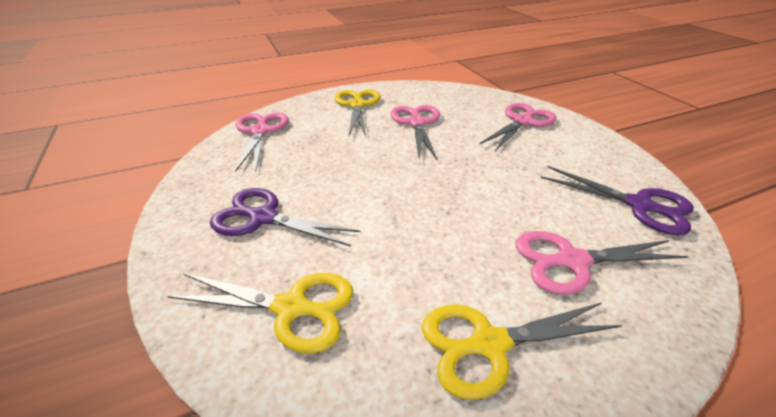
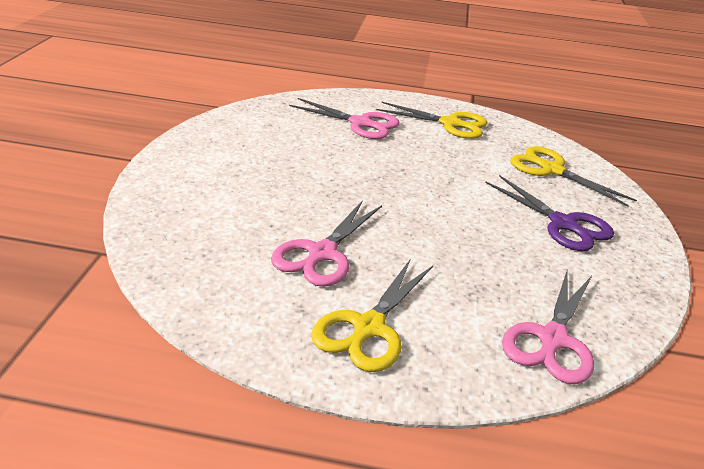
camera: 150 degrees left, 5 degrees down
pink scissors [479,103,556,151] -> none
purple scissors [541,166,694,235] -> none

